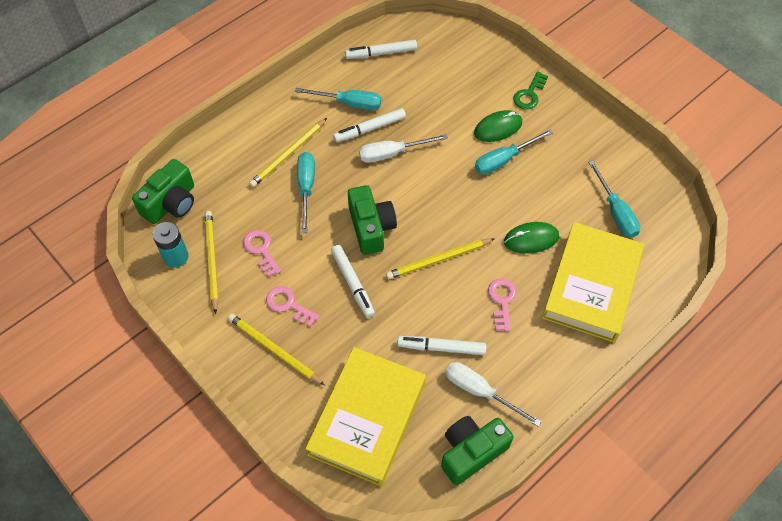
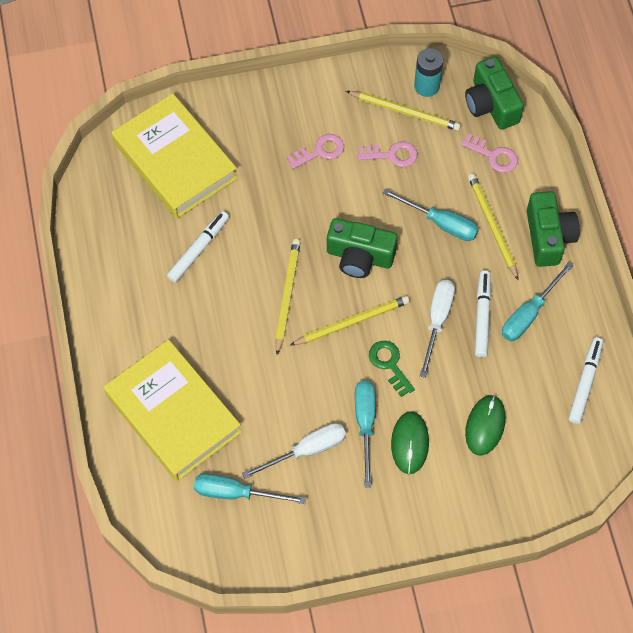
camera: 120 degrees right, 5 degrees up
yellow pencil [228,314,325,385] -> yellow pencil moved to [290,296,410,345]
white marker [331,245,375,318] -> none
green camera [441,416,514,485] -> green camera moved to [527,191,579,267]
white screwdriver [446,362,541,426] -> white screwdriver moved to [242,423,346,479]
pink key [488,278,517,332] -> pink key moved to [461,134,518,173]
green mouse [504,222,559,254] -> green mouse moved to [465,395,506,456]
green key [513,71,548,110] -> green key moved to [369,341,415,397]

